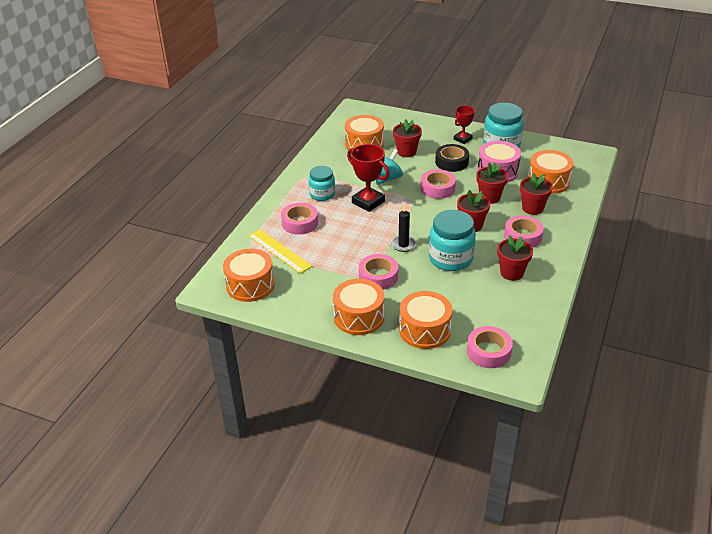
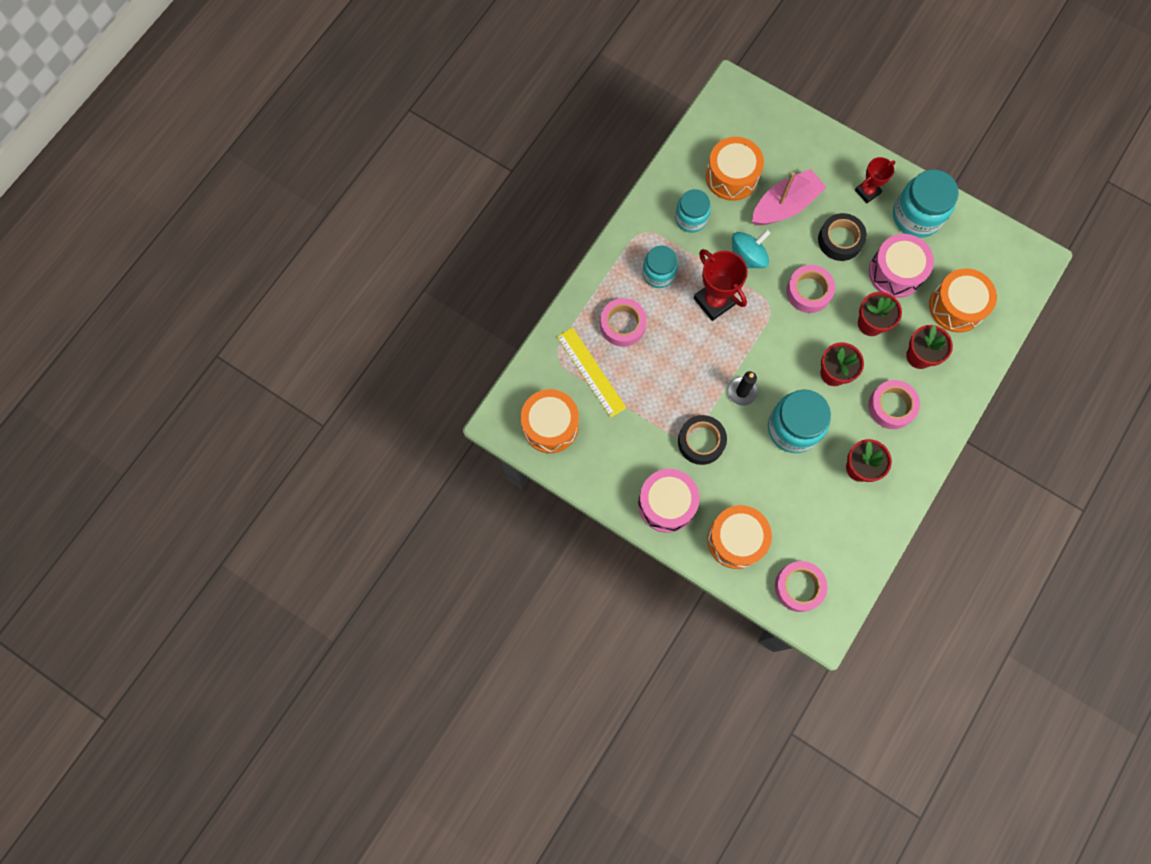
camera: 10 degrees right, 35 degrees up
orange drum [333,279,384,335] -> pink drum [638,469,700,533]
pink tape [359,254,398,290] -> black tape [678,415,727,465]
red flower pot [393,119,422,157] -> pink boat [752,169,826,225]
none -> turquoise jar [675,189,711,233]

